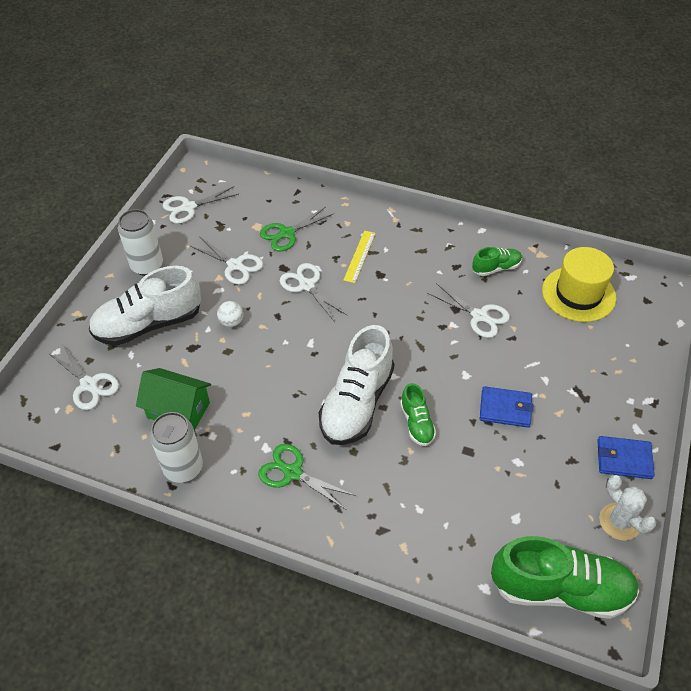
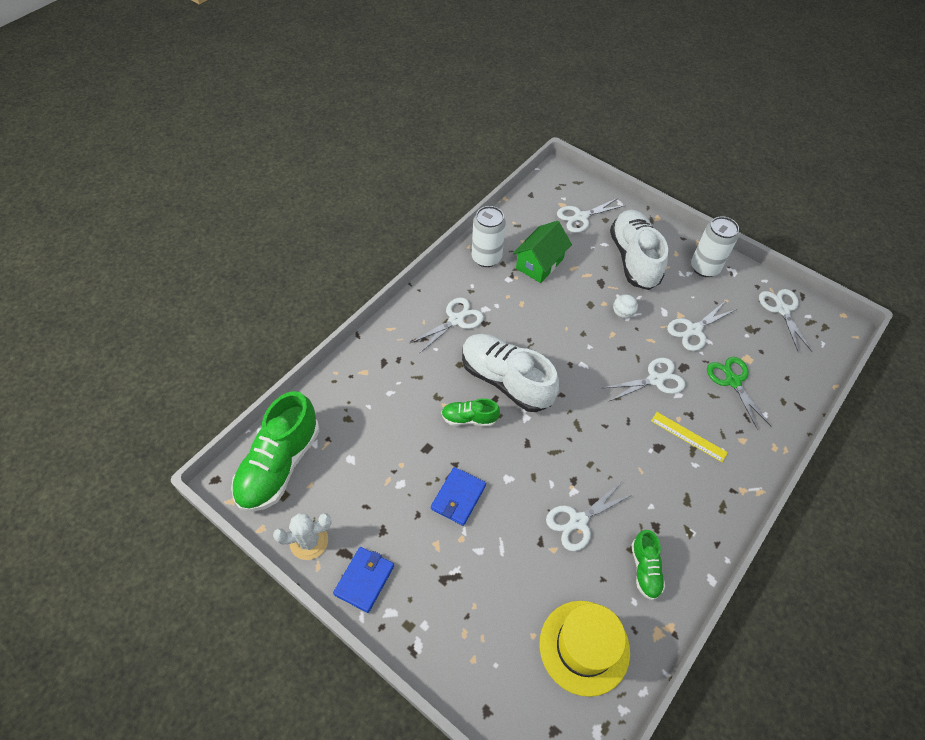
camera: 105 degrees right, 5 degrees up
green scissors [258,444,356,510] -> white scissors [410,298,484,354]

